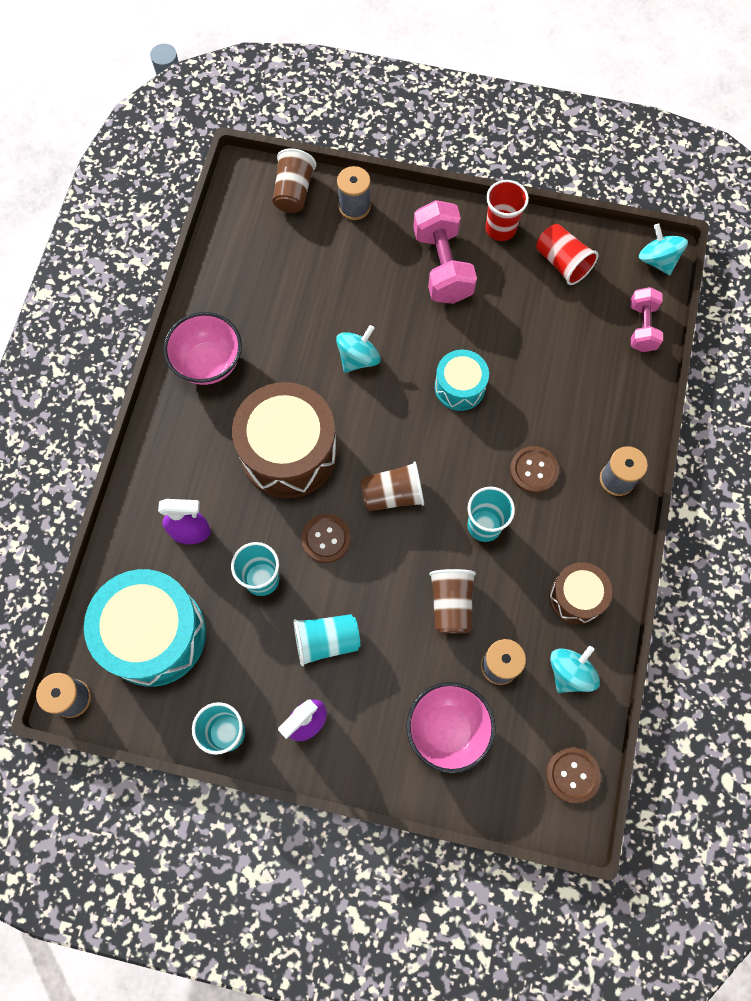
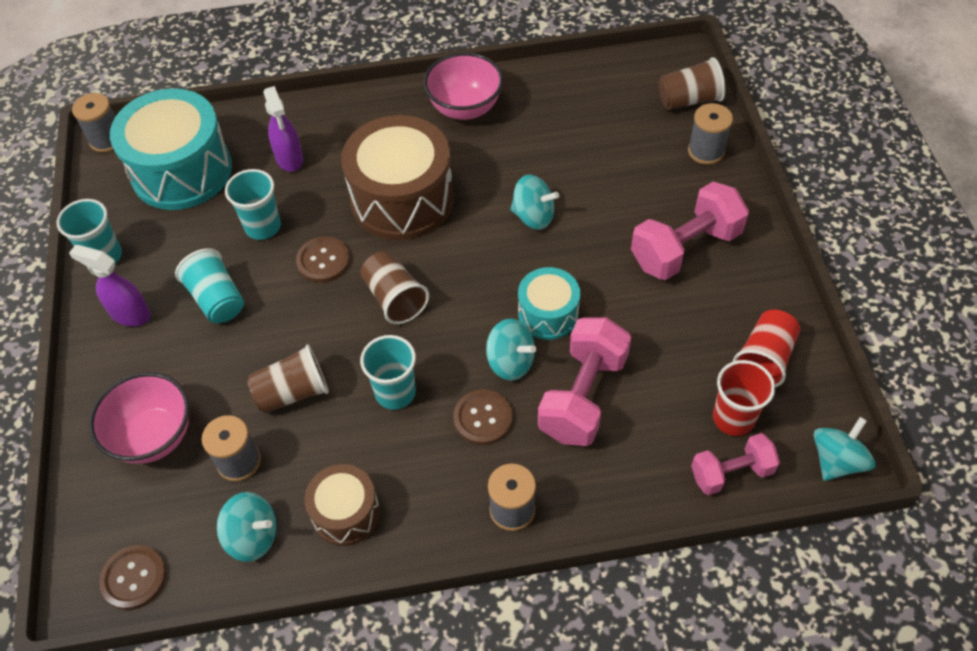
camera: 70 degrees right, 15 degrees down
red cup [485,180,529,241] -> red cup moved to [713,360,775,436]
none -> turquoise spinning top [486,319,536,381]
none -> pink dumbbell [538,317,631,446]

